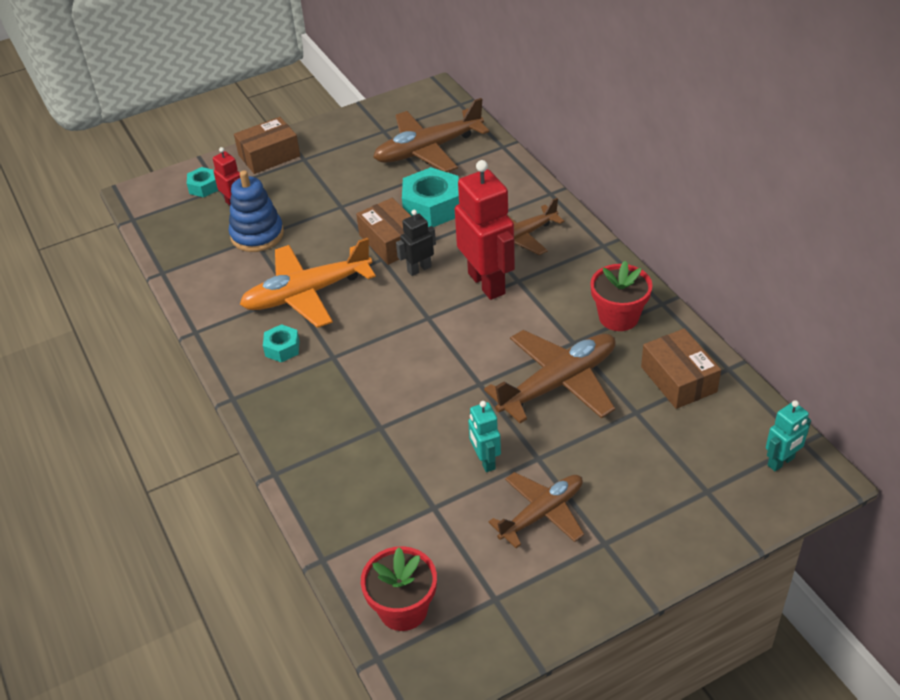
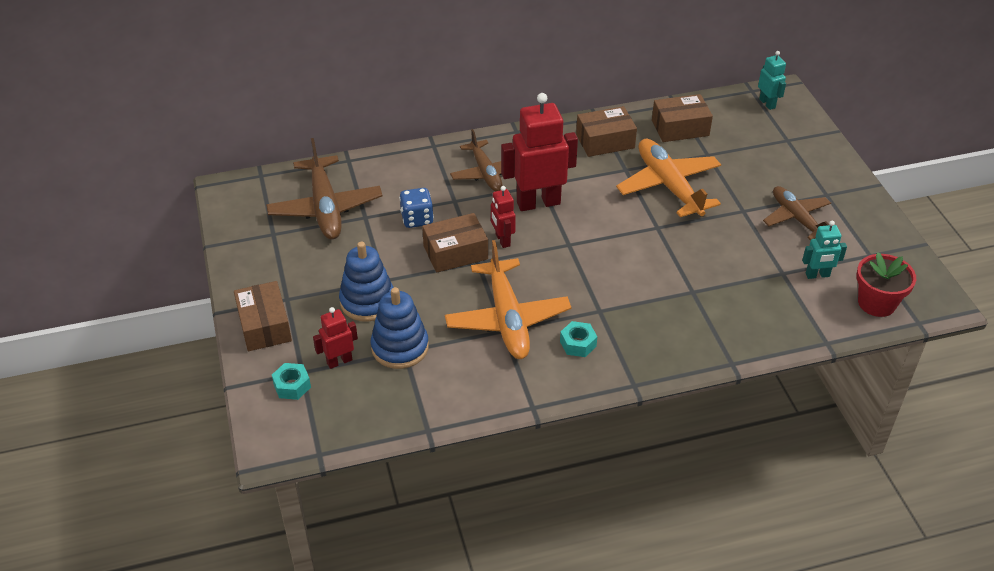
camera: 80 degrees left, 0 degrees up
black robot [396,210,436,276] -> red robot [491,186,516,248]
turquoise nut [402,167,459,227] -> blue dice [399,188,434,228]
turquoise robot [468,401,501,472] -> turquoise robot moved to [802,221,847,279]
brown plane [484,330,616,423] -> orange plane [616,139,721,217]
red flower pot [590,261,652,331] -> brown box [576,106,637,157]
none -> blue stacking toy [339,242,394,322]

